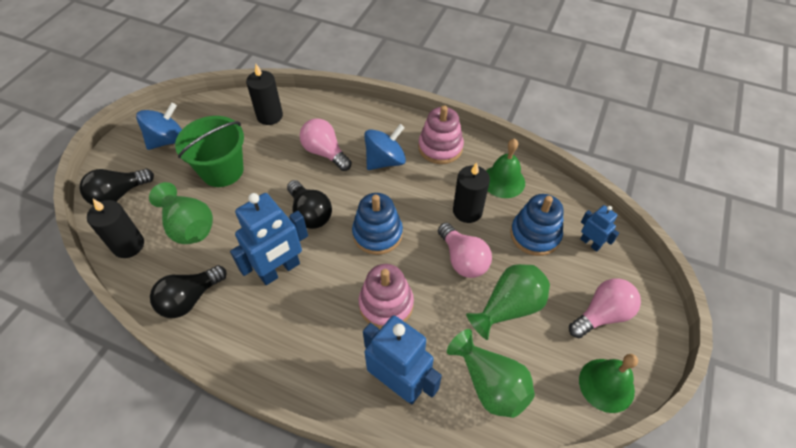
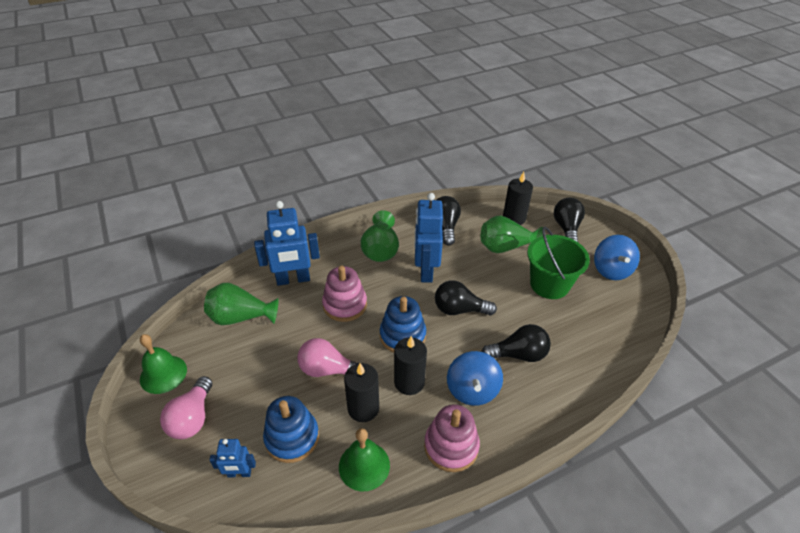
camera: 130 degrees right, 10 degrees down
black candle [246,64,283,125] -> black candle moved to [394,336,427,395]
pink light bulb [300,118,352,171] -> black light bulb [482,324,551,362]
green vase [466,264,550,340] -> green vase moved to [361,210,399,262]

